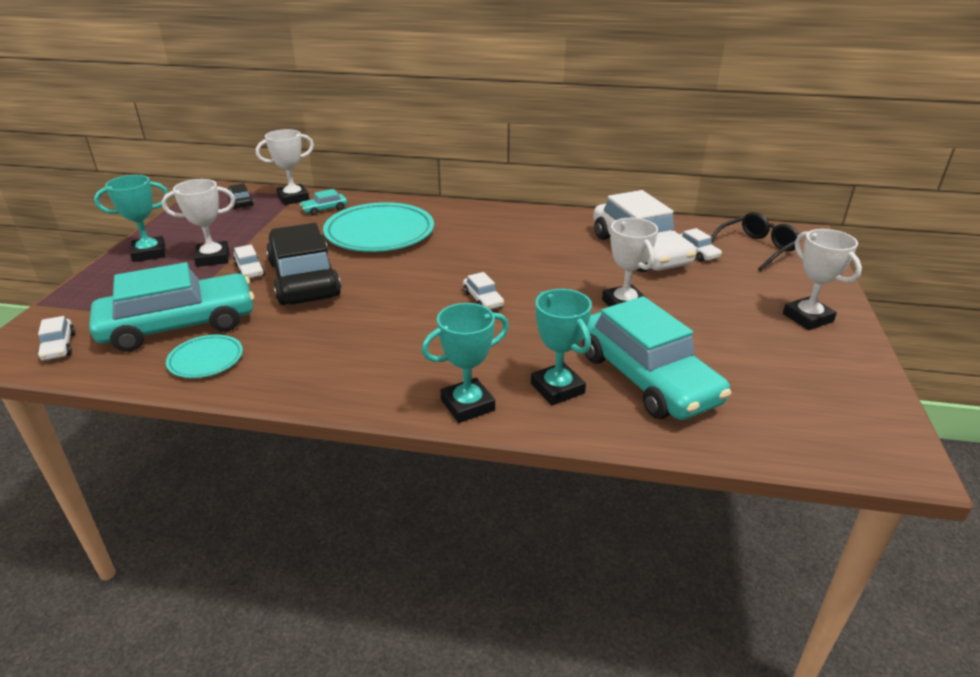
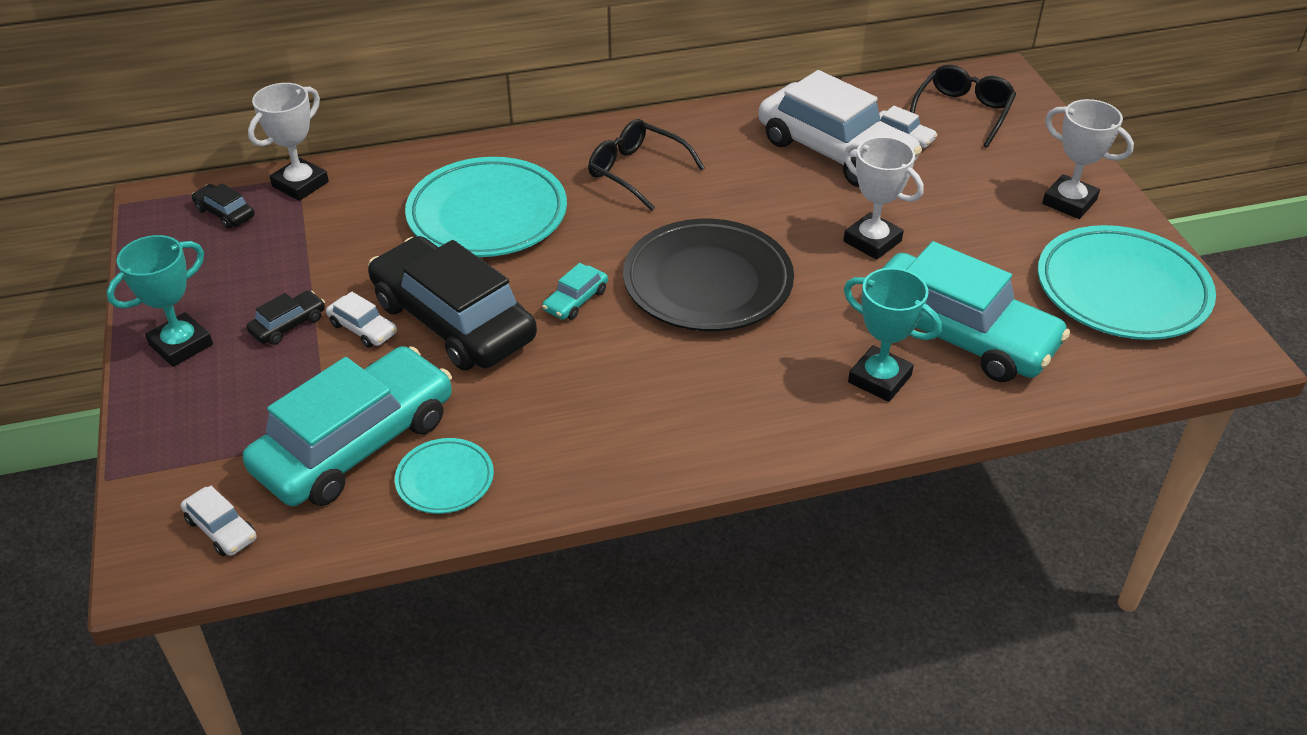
camera: 25 degrees left, 10 degrees up
white trophy [162,179,235,267] -> black car [247,290,325,345]
turquoise car [300,189,347,215] -> turquoise car moved to [542,263,608,320]
turquoise trophy [421,303,509,423] -> none
white car [463,272,504,310] -> black plate [623,219,794,331]
none -> black glasses [588,119,705,211]
none -> turquoise plate [1038,225,1216,340]

